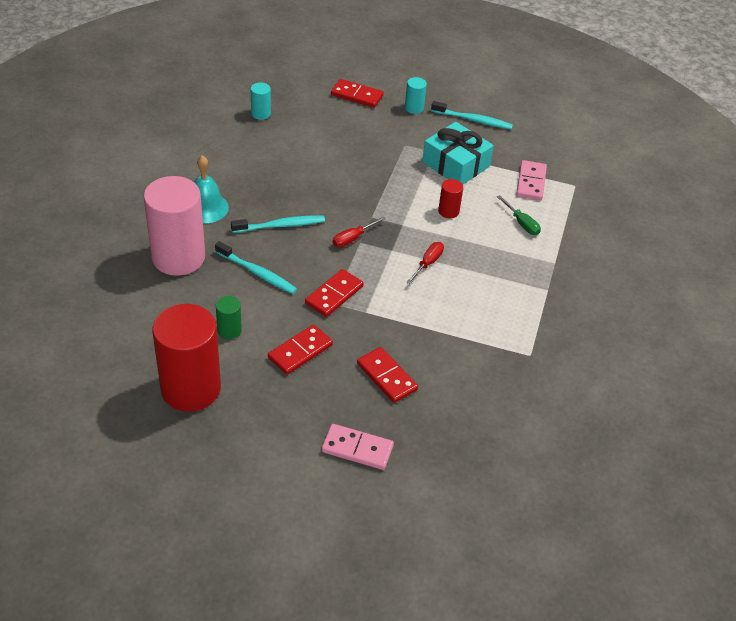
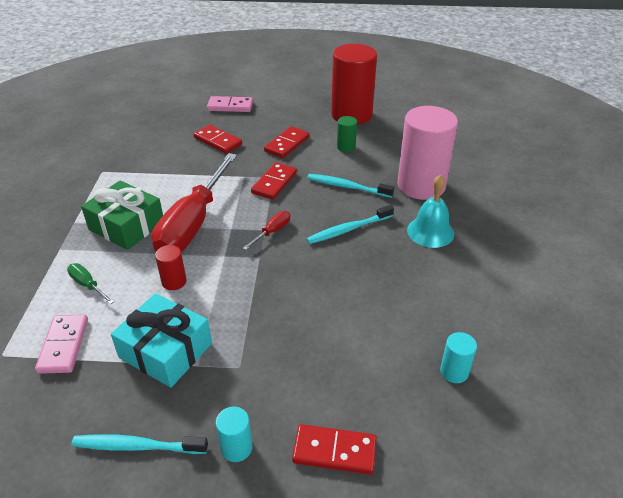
camera: 170 degrees right, 5 degrees down
red screwdriver [406,242,444,284] -> red screwdriver [152,153,237,252], size x2.50
none -> green gift [81,180,163,250]

